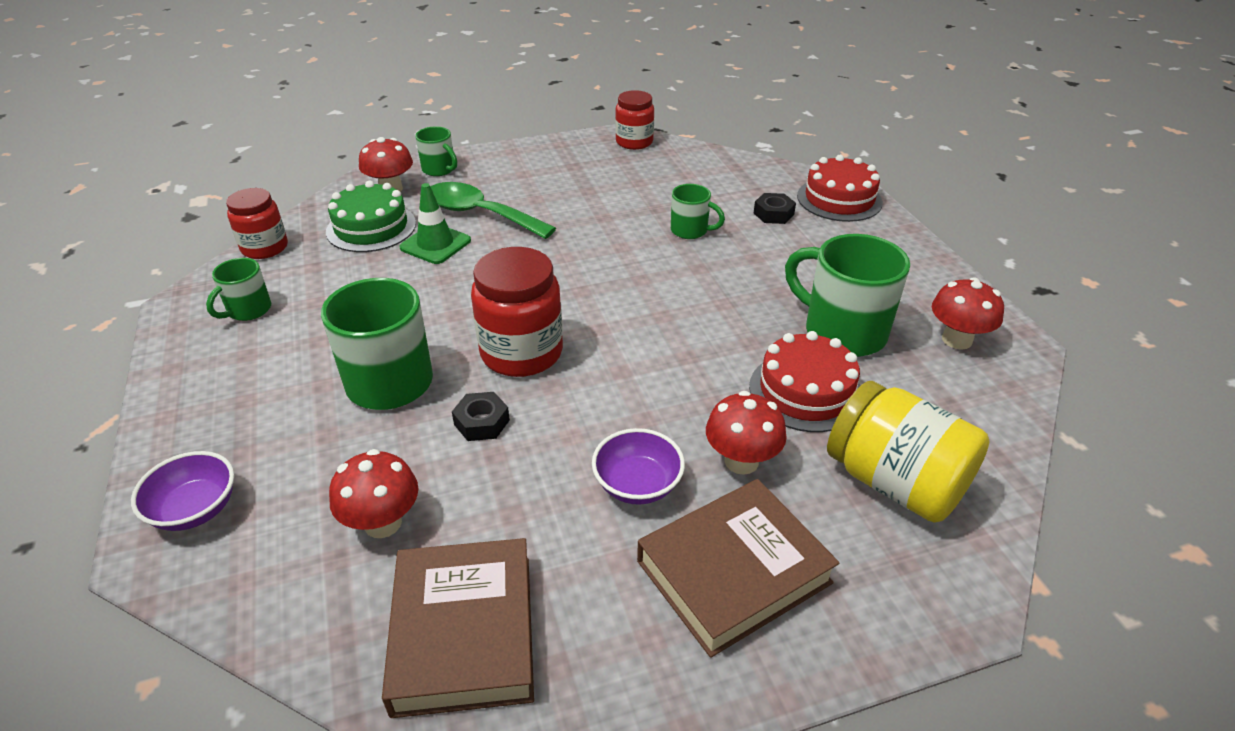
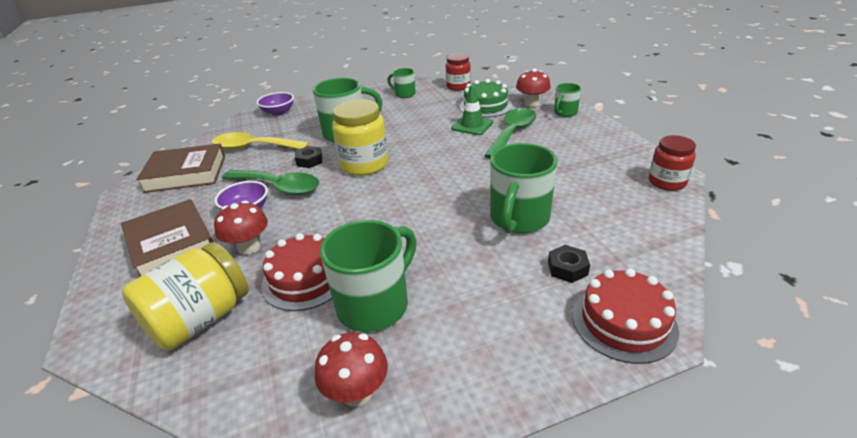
camera: 90 degrees right, 5 degrees down
red mushroom [329,449,418,538] -> yellow spoon [212,132,309,150]
red jar [471,247,563,377] -> yellow jar [332,99,388,176]
green mug [671,184,725,239] -> green mug [490,143,558,233], size x1.85
none -> green spoon [222,170,319,195]

